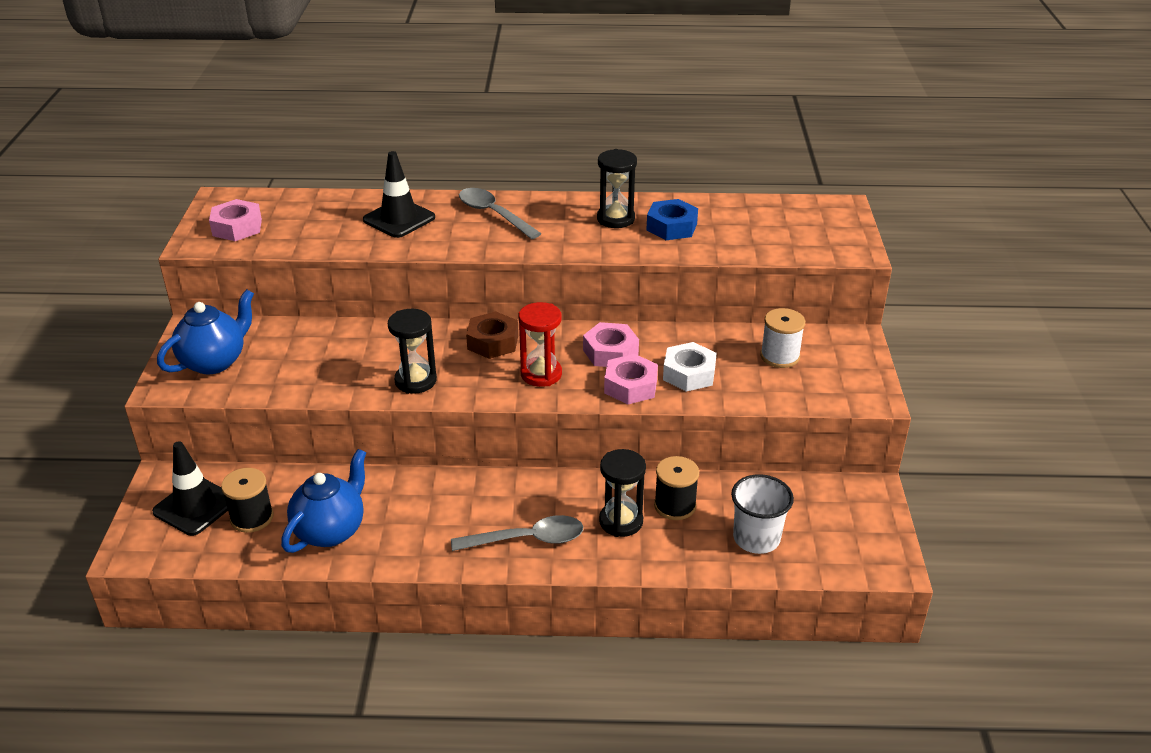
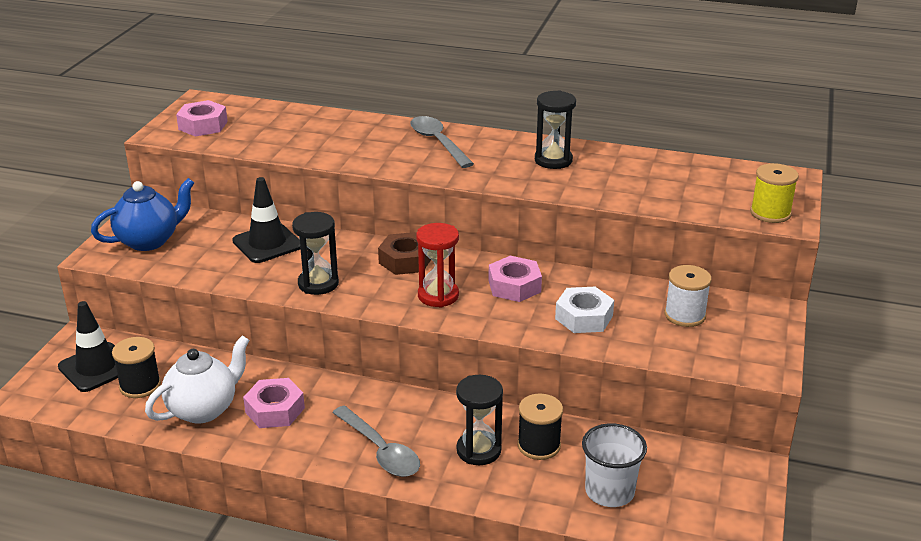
camera: 15 degrees right, 5 degrees down
blue teapot [281,449,366,553] -> white teapot [145,336,250,424]
black traffic cone [363,151,435,238] -> black traffic cone moved to [232,177,300,263]
grey spoon [451,515,584,551] -> grey spoon turned 45 degrees clockwise [332,406,420,477]
pink nut [604,354,658,405] -> pink nut moved to [243,378,305,428]
blue nut [646,199,698,240] -> none
none -> yellow spool [750,163,799,223]

